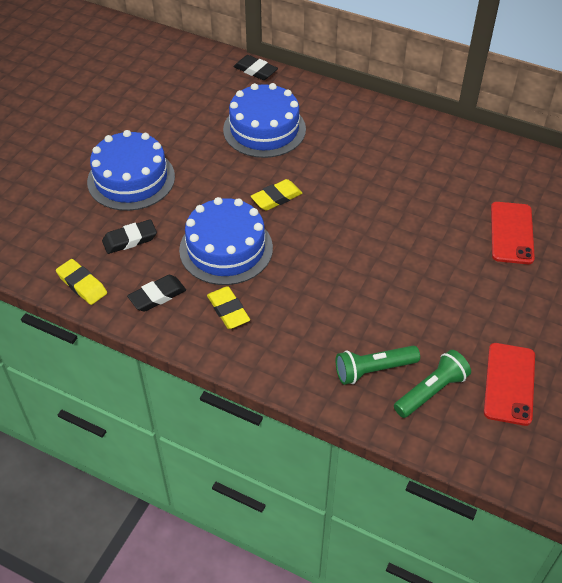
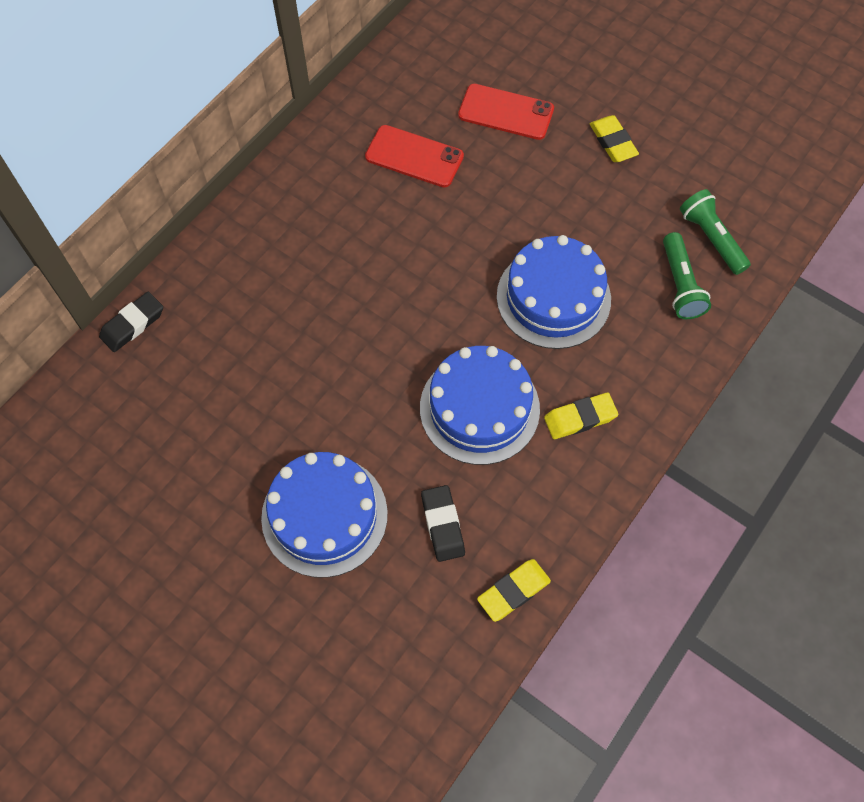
camera: 80 degrees left, 15 degrees up
black eraser [127,275,186,312] -> none
blue cake [223,83,306,158] -> blue cake moved to [497,235,611,349]
yellow eraser [251,179,302,211] -> yellow eraser moved to [590,115,639,162]
red phone [484,343,535,426] -> red phone moved to [365,125,464,188]

